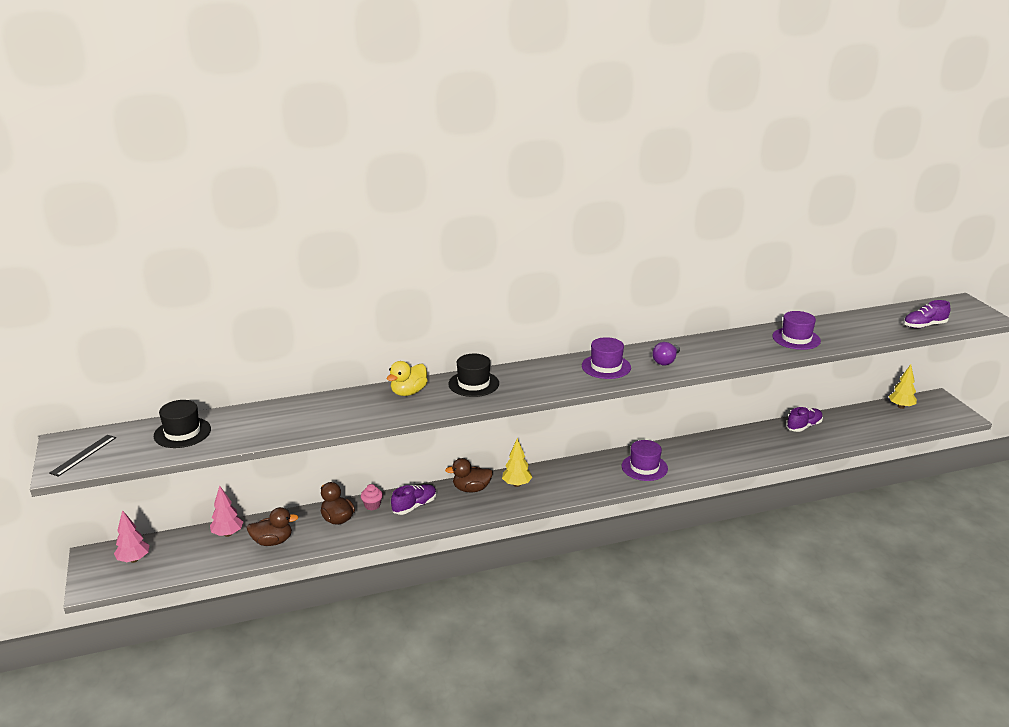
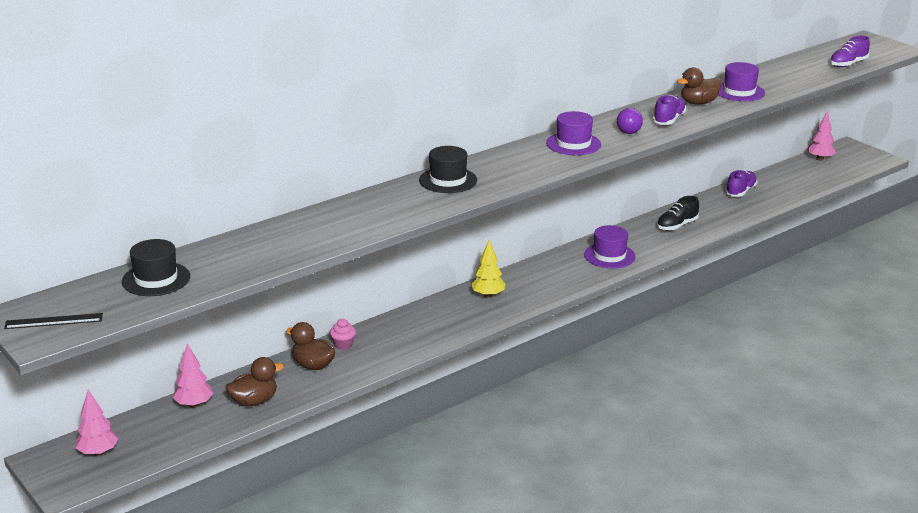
camera: 20 degrees left, 0 degrees up
black ruler [49,435,116,477] -> black ruler turned 75 degrees clockwise [4,313,103,329]
yellow duck [387,361,428,396] -> none
purple shoe [391,484,437,515] -> purple shoe moved to [653,95,686,125]
brown duck [445,458,493,492] -> brown duck moved to [677,67,721,105]
yellow tree [889,364,917,409] -> pink tree [807,111,836,161]
none -> black shoe [657,196,699,231]

